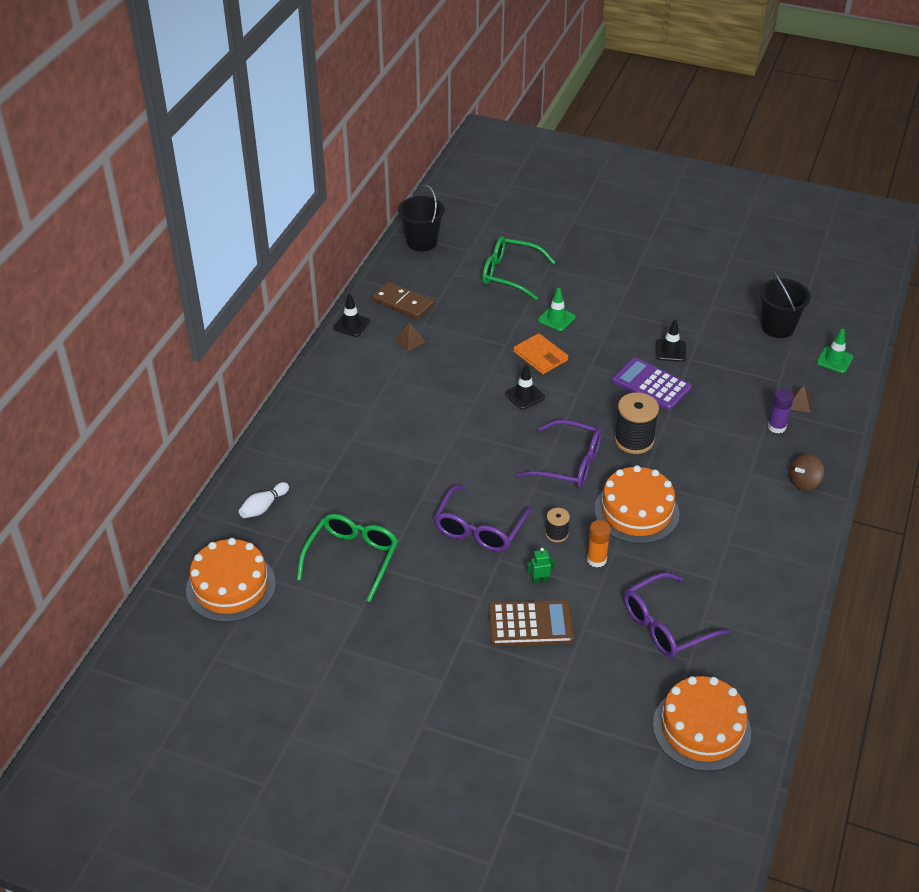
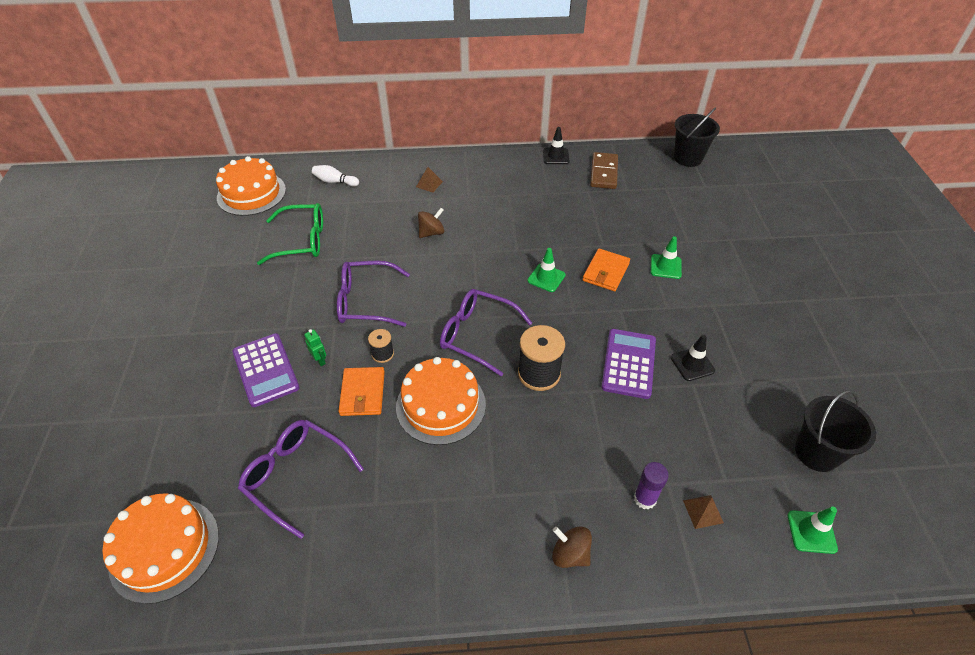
camera: 65 degrees right, 5 degrees up
brown pyramid [394,322,425,351] -> brown pyramid moved to [416,167,443,193]
green glasses [482,236,555,300] -> none
brown calculator [488,600,574,646] -> purple calculator [232,333,300,407]
black traffic cone [505,364,545,410] -> green traffic cone [527,248,566,292]
purple glasses [516,419,602,488] -> purple glasses turned 120 degrees clockwise [440,289,532,376]
orange glue stick [587,520,611,568] -> orange wallet [339,367,385,416]
none -> brown spinning top [418,208,444,238]

